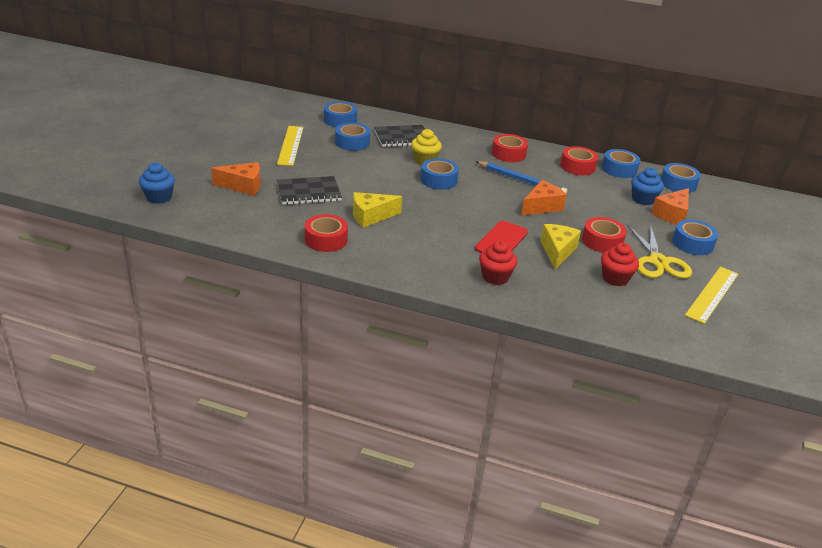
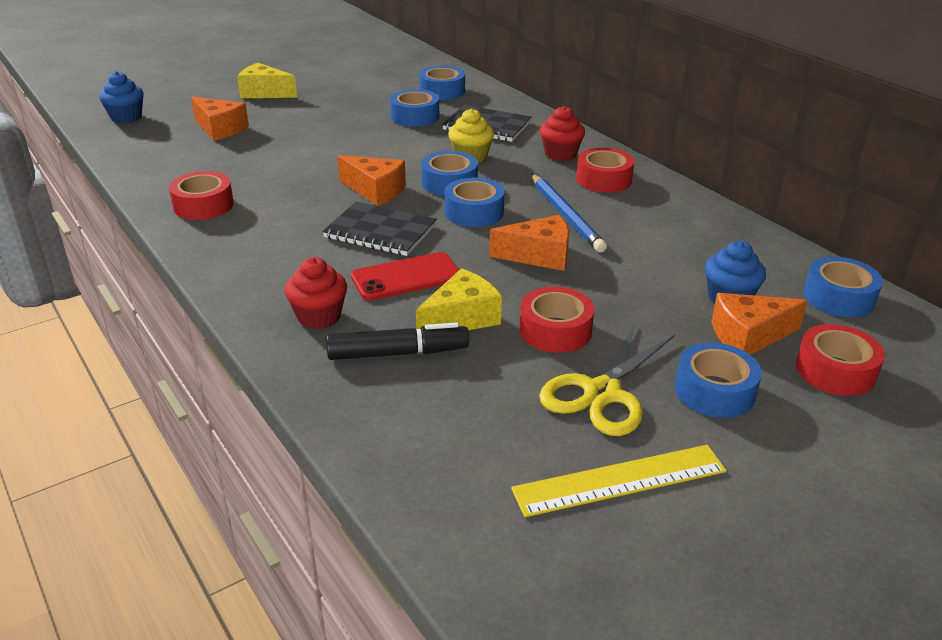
camera: 40 degrees right, 0 degrees up
yellow ruler [277,126,304,166] -> none
black notebook [277,176,342,205] -> black notebook moved to [322,201,437,256]
yellow cheese [353,192,402,228] -> yellow cheese moved to [237,63,297,98]
red tape [560,146,598,175] -> red tape moved to [796,324,885,396]
red cupcake [601,243,639,286] -> red cupcake moved to [540,106,585,161]
blue tape [602,149,640,178] -> blue tape moved to [445,178,504,227]
none -> black marker [326,323,469,360]
none -> orange cheese [338,155,406,206]

